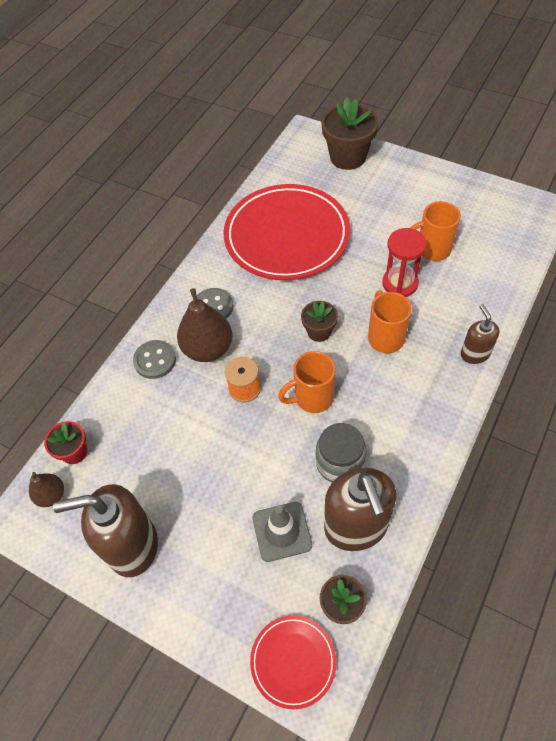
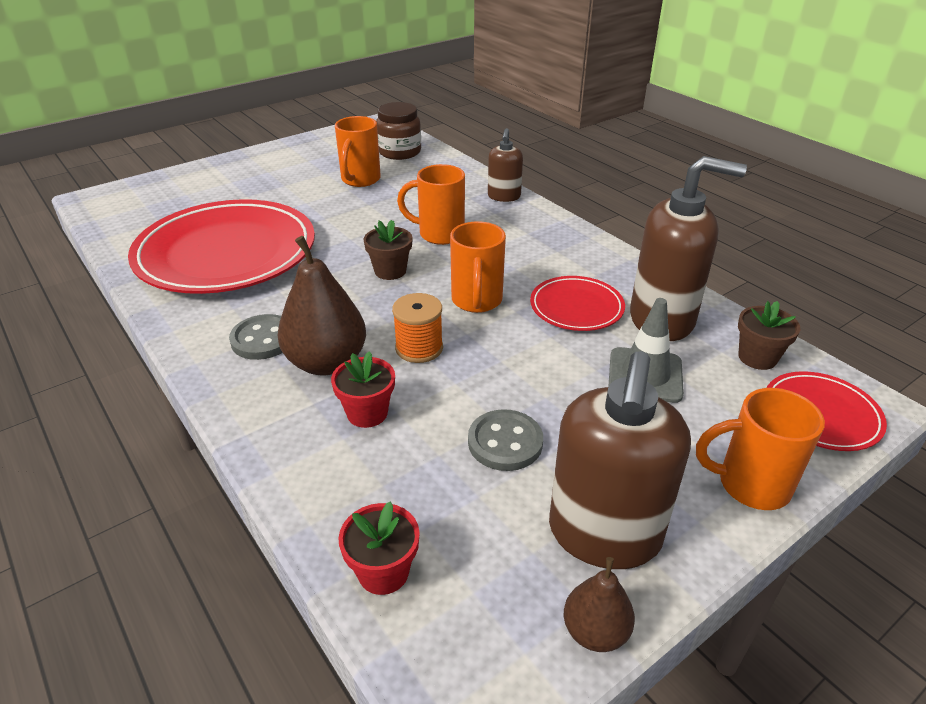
camera: 70 degrees left, 20 degrees down
brown pear [29,472,64,507] -> brown pear moved to [564,557,635,652]
grey button [133,340,176,379] -> grey button moved to [468,409,543,471]
grey jar [316,423,366,483] -> red plate [530,276,625,331]
brown flower pot [321,97,379,170] -> none
red hourglass [382,228,427,297] -> none
brown soap dispenser [461,304,499,364] -> brown soap dispenser turned 90 degrees counterclockwise [488,128,523,202]
none -> red flower pot [331,351,395,428]
none -> brown jar [376,102,421,160]
none -> orange mug [696,388,825,510]

